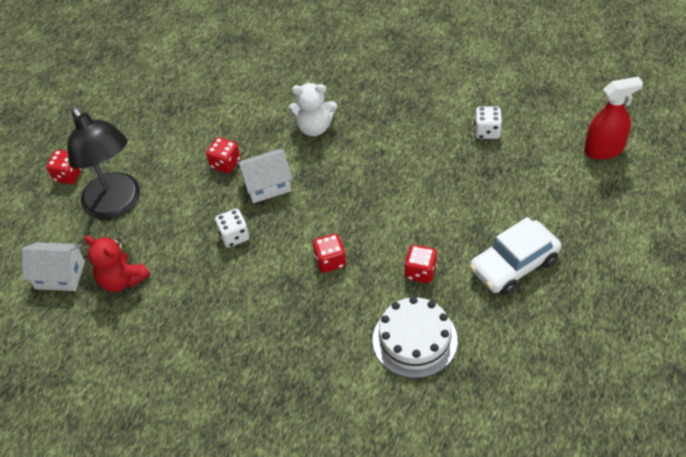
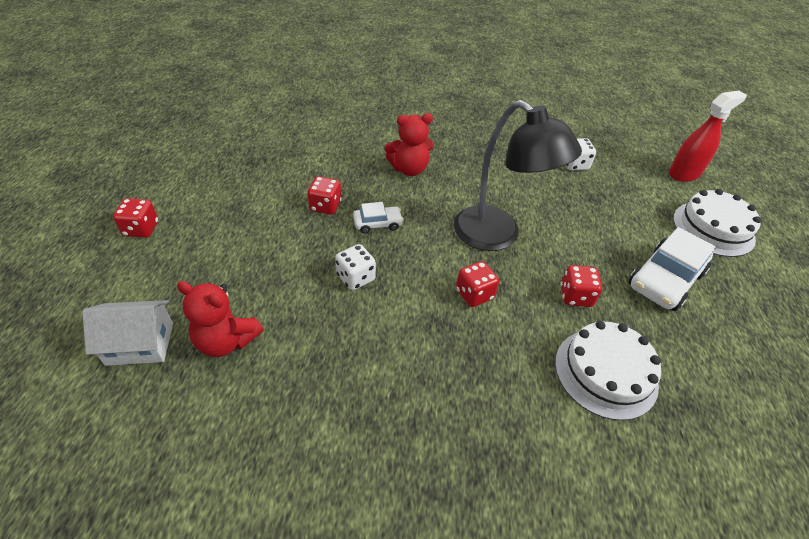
camera: 20 degrees left, 5 degrees down
black lamp [67,106,140,219] -> black lamp moved to [454,100,582,251]
white house [237,149,293,203] -> white car [353,202,403,234]
white teddy bear [288,83,337,136] -> red teddy bear [385,113,434,176]
none -> white cake [673,189,761,257]

